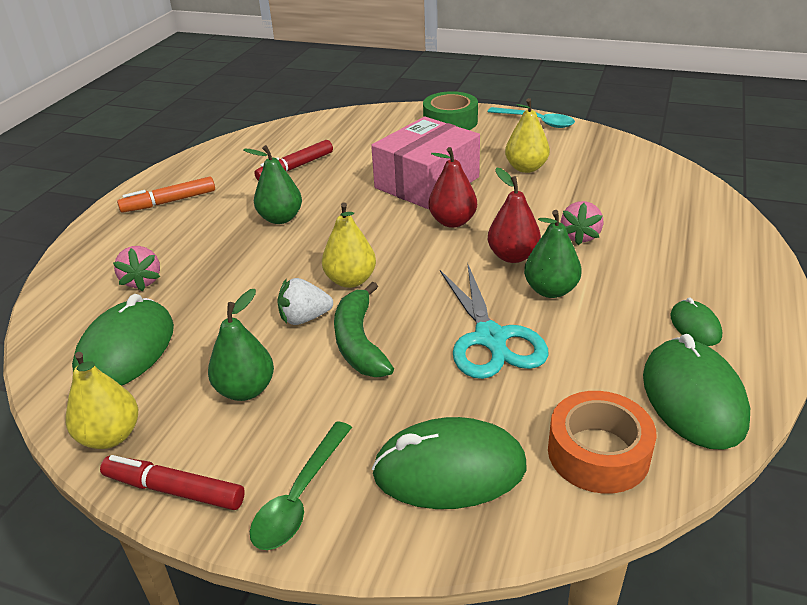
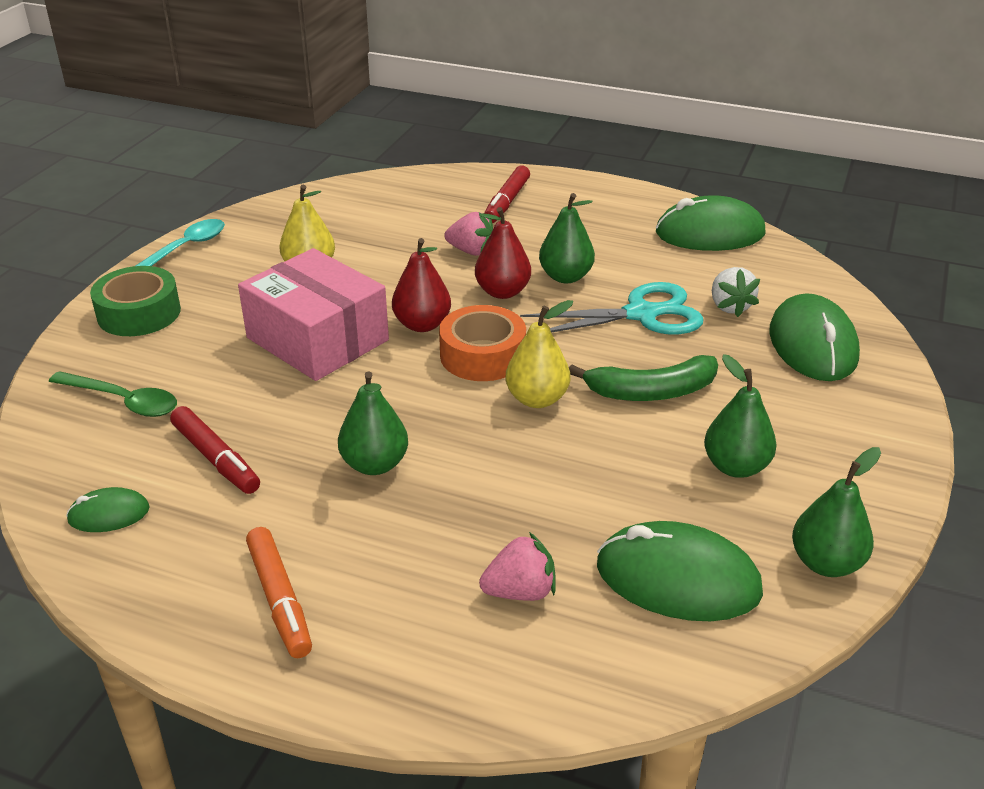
camera: 90 degrees left, 0 degrees up
yellow pear [66,352,138,449] -> green pear [792,447,881,577]
red marker [100,455,245,510] -> red marker moved to [484,166,530,223]
green spoon [250,422,352,550] -> green spoon moved to [49,371,177,417]
white strawberry [277,278,333,325] -> white strawberry moved to [712,267,760,317]
orange tape [548,391,657,494] -> orange tape moved to [439,305,526,381]
green mouse [670,297,722,346] -> green mouse moved to [66,487,150,532]

